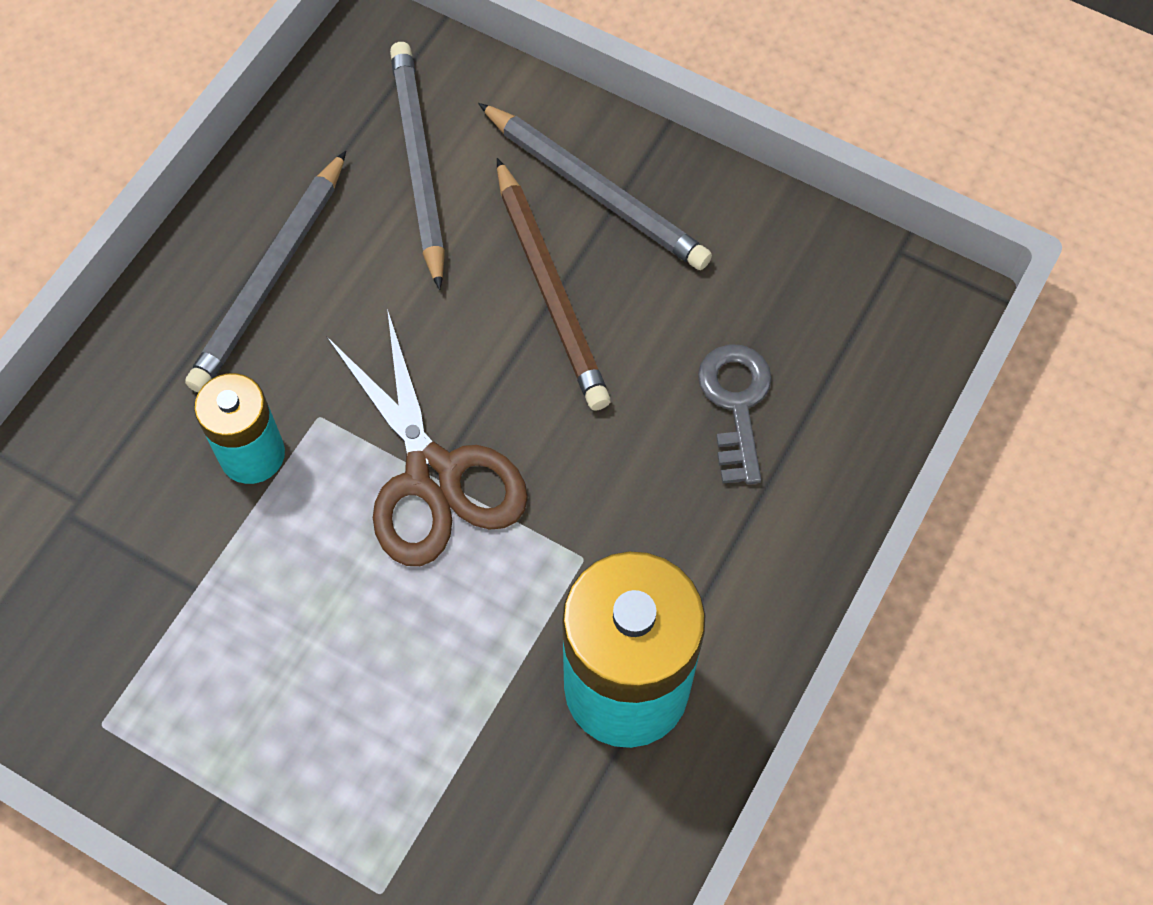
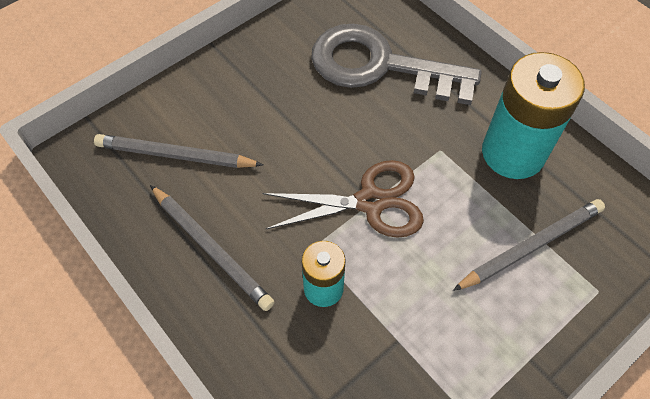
camera: 70 degrees left, 5 degrees down
grey pencil [478,103,712,270] -> grey pencil moved to [453,199,605,291]
brown pencil [497,158,611,411] -> none
grey key [698,344,772,484] -> grey key [311,24,482,105], size x2.19

